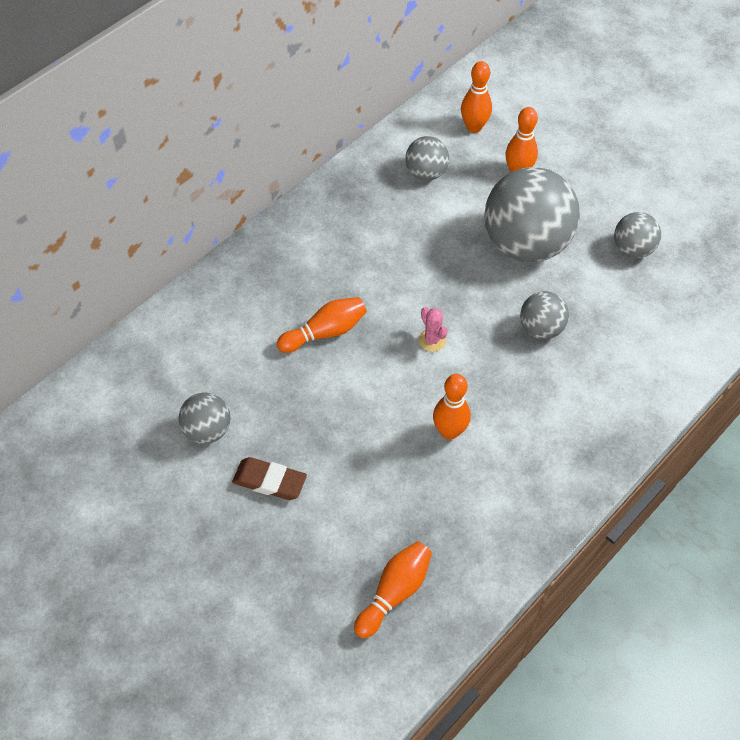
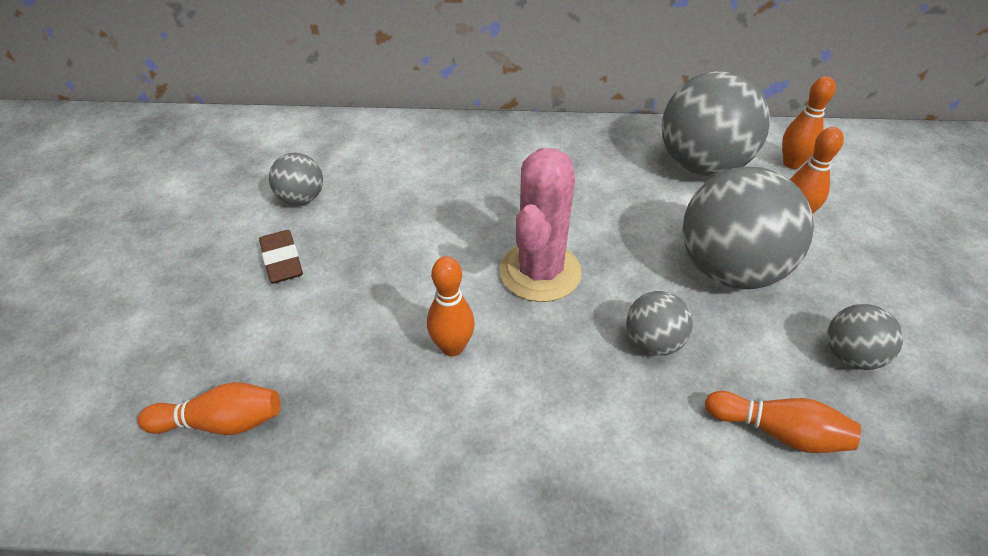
camera: 50 degrees right, 10 degrees down
orange bowling pin [277,297,367,353] -> orange bowling pin moved to [705,391,861,453]
grey ball [405,136,449,181] -> grey ball [662,71,770,176], size x2.02
pink cactus [418,307,448,352] -> pink cactus [499,148,582,302], size x2.49

